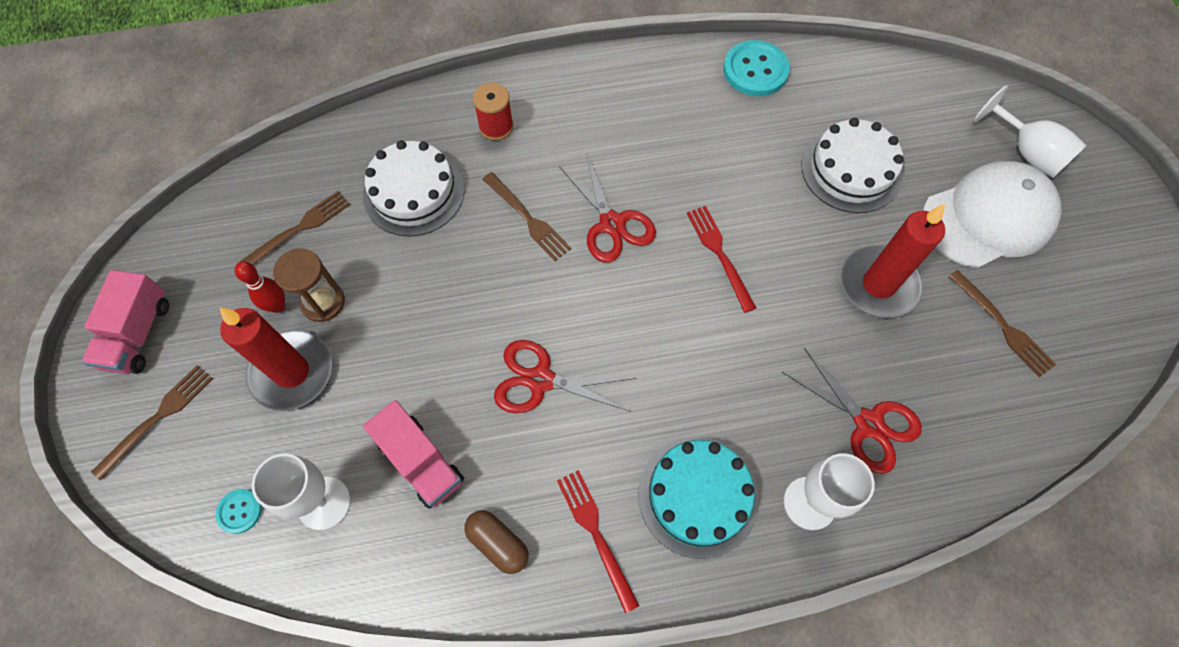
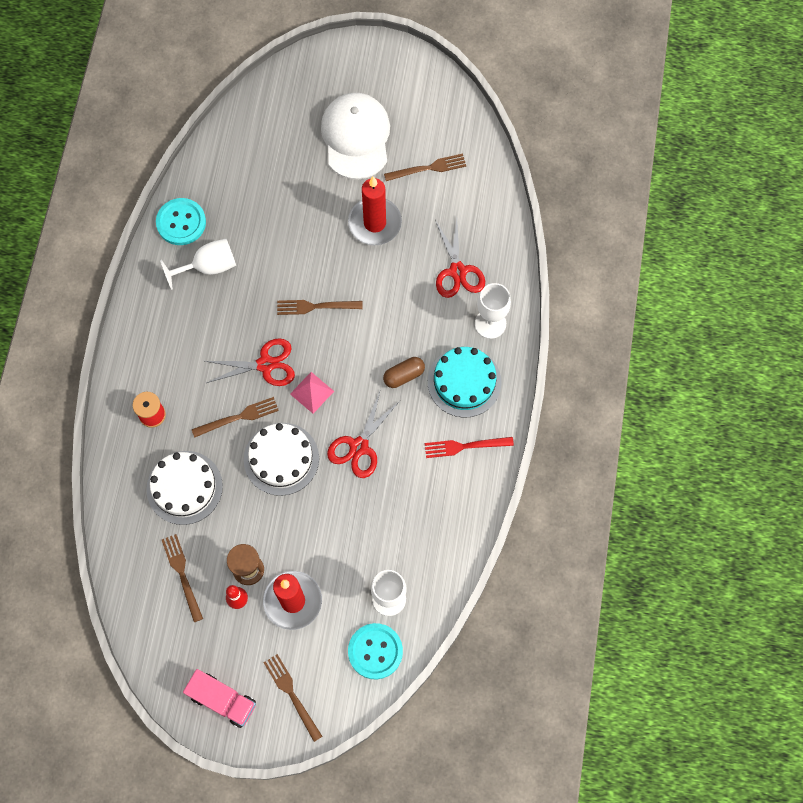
camera: 70 degrees left, 5 degrees up
turquoise button [216,489,262,534] -> turquoise button [348,623,403,679], size x1.95
pink truck [363,400,464,509] -> none
brown capsule [464,510,529,574] -> brown capsule moved to [383,357,425,388]
red fork [687,206,756,313] -> brown fork [277,300,363,315]
red scissors [782,348,922,474] -> red scissors turned 105 degrees clockwise [435,219,485,298]
white cake [802,118,904,213] -> white cake moved to [244,423,319,496]
white goblet [973,85,1087,178] -> white goblet moved to [160,239,236,290]
none -> pink pyramid [290,372,334,414]

